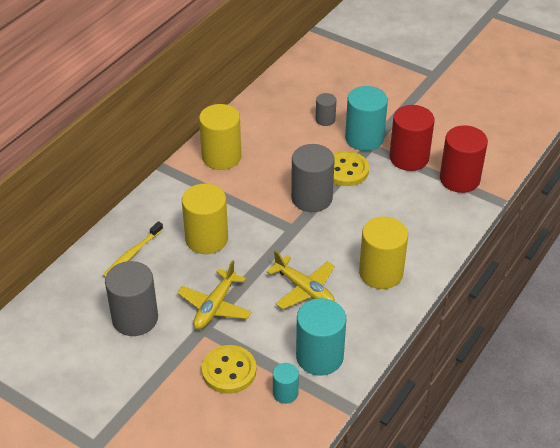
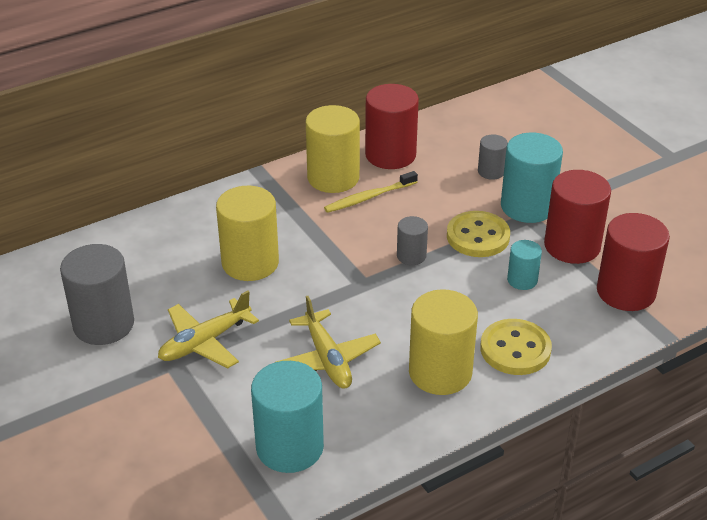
camera: 25 degrees right, 5 degrees down
yellow toothbrush [102,221,163,278] -> yellow toothbrush moved to [324,171,418,213]
yellow button [202,345,256,394] -> yellow button moved to [480,319,552,375]
turquoise cylinder [273,363,299,404] -> turquoise cylinder moved to [507,240,542,290]
grey cylinder [291,144,335,212] -> grey cylinder [397,216,428,265], size x0.52
none -> red cylinder [365,84,419,169]

